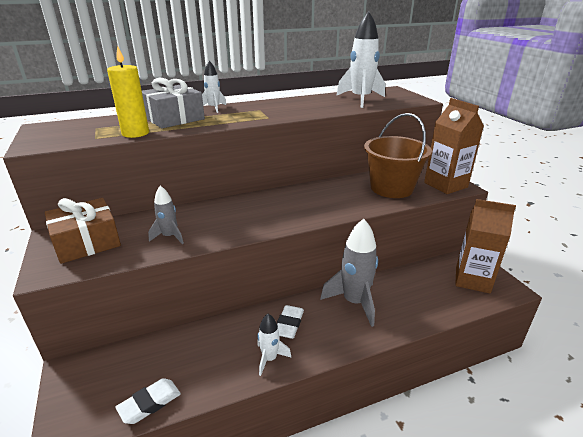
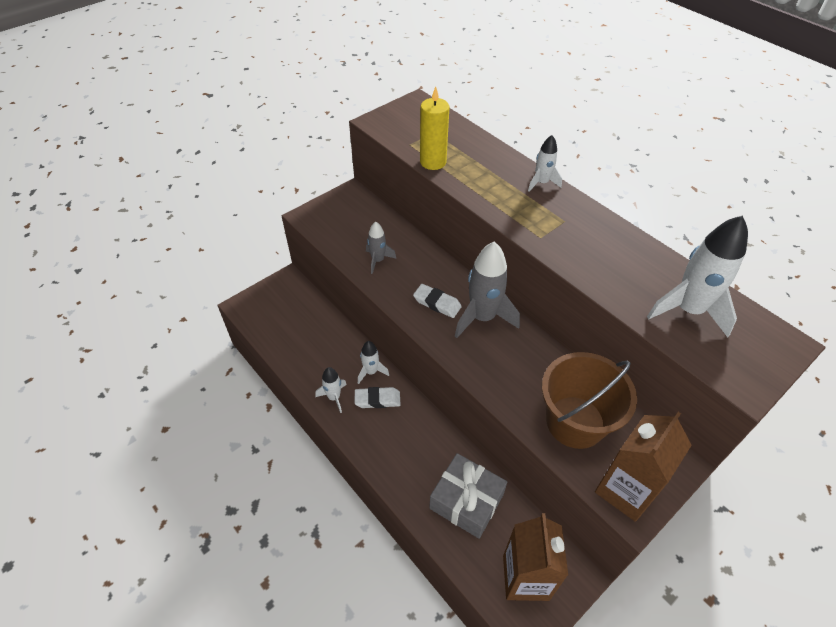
camera: 70 degrees right, 20 degrees up
brown gift [45,198,121,264] -> none
white eraser [116,378,181,424] -> white eraser moved to [413,284,462,318]
grey gift [142,78,205,128] -> grey gift moved to [429,453,507,539]
grey rocket [320,219,378,327] -> grey rocket moved to [455,242,520,338]
none -> white rocket [358,341,389,384]

